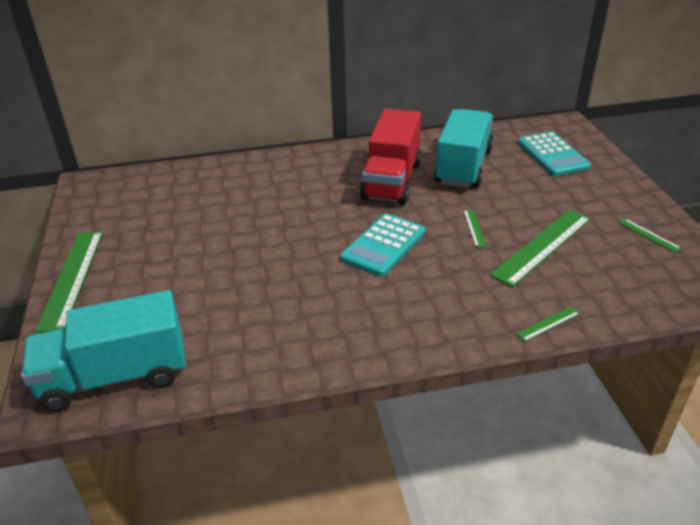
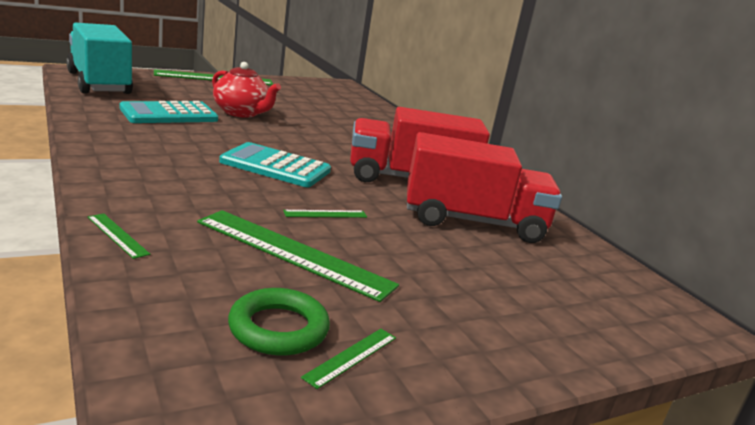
camera: 70 degrees right, 15 degrees down
turquoise truck [434,109,494,188] -> red truck [407,132,562,243]
turquoise calculator [518,132,591,176] -> turquoise calculator moved to [120,101,218,123]
none -> red teapot [212,62,281,118]
none -> green ring [228,288,330,356]

